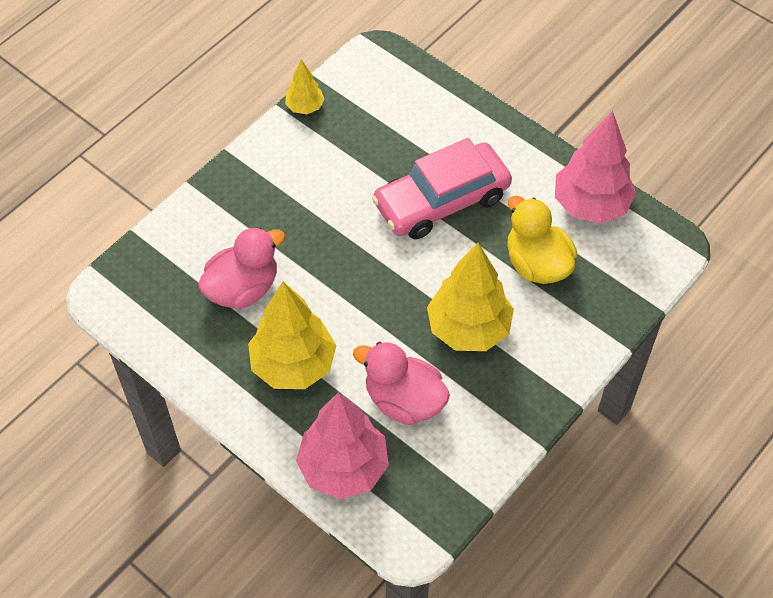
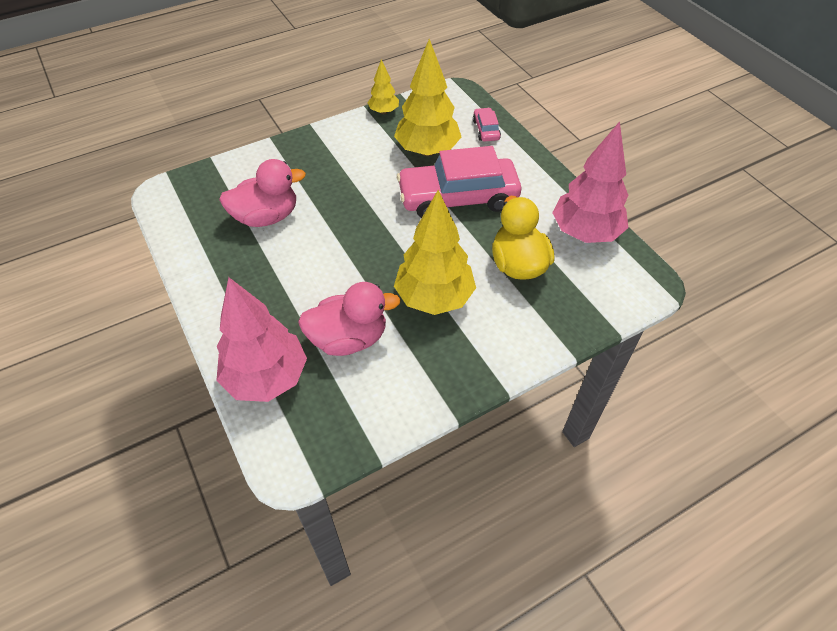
camera: 20 degrees right, 5 degrees down
yellow tree [248,282,337,389] -> yellow tree moved to [394,39,461,156]
pink duck [353,342,450,425] -> pink duck turned 120 degrees clockwise [298,282,401,356]
none -> pink car [473,108,501,142]

